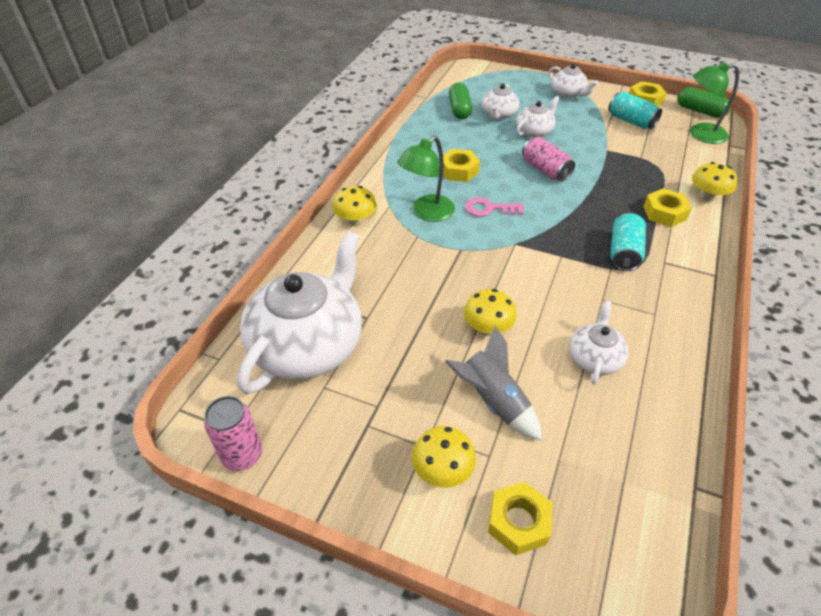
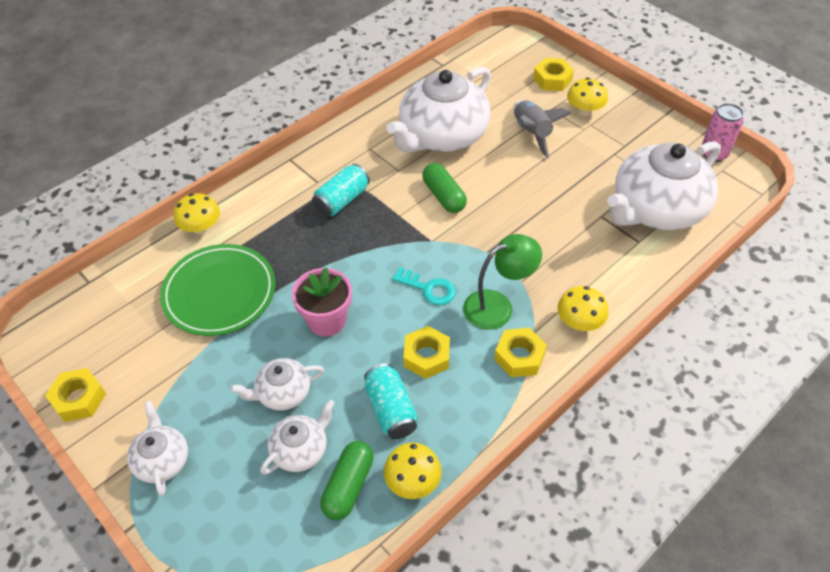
camera: 155 degrees left, 5 degrees up
yellow mushroom [464,289,517,336] -> yellow mushroom moved to [384,443,442,499]
pink key [465,198,524,217] -> turquoise key [392,267,456,305]
pink can [522,137,575,182] -> pink flower pot [292,267,352,337]
white teapot [569,301,629,384] -> white teapot [387,67,491,152], size x2.08
turquoise can [608,92,662,129] -> turquoise can moved to [364,363,418,439]
yellow nut [643,188,692,227] -> yellow nut moved to [494,328,547,377]
green capsule [677,87,731,118] -> green capsule moved to [422,163,467,213]
green lamp [690,62,739,144] -> none
none -> green plate [160,244,275,336]

